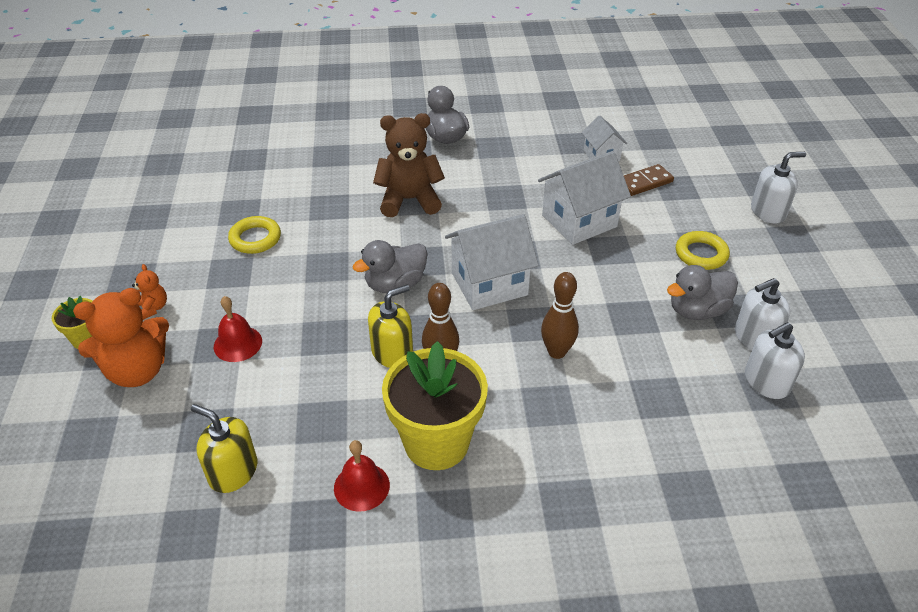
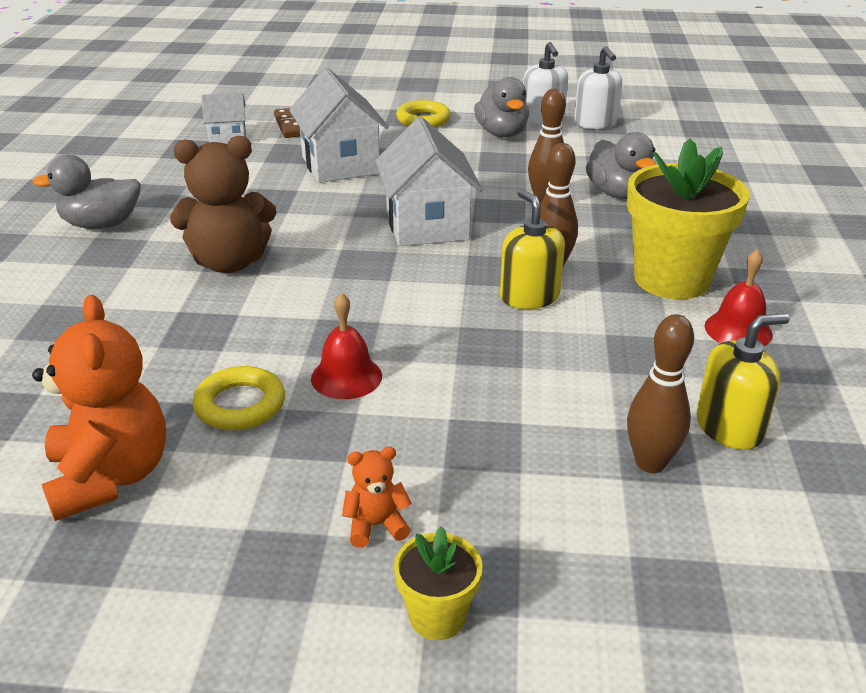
camera: 80 degrees left, 10 degrees down
orange teddy bear [73,288,169,387] -> orange teddy bear moved to [32,295,166,521]
yellow soap dispenser [191,404,257,493] -> yellow soap dispenser turned 150 degrees counterclockwise [696,313,790,450]
red bell [214,296,262,362] -> red bell moved to [311,292,382,399]
grey duck [352,240,428,293] -> grey duck moved to [586,132,657,199]
brown teddy bear [373,113,445,217] -> brown teddy bear turned 105 degrees counterclockwise [170,136,277,273]
white soap dispenser [751,152,806,224] -> none
none -> brown bowling pin [627,314,694,473]

